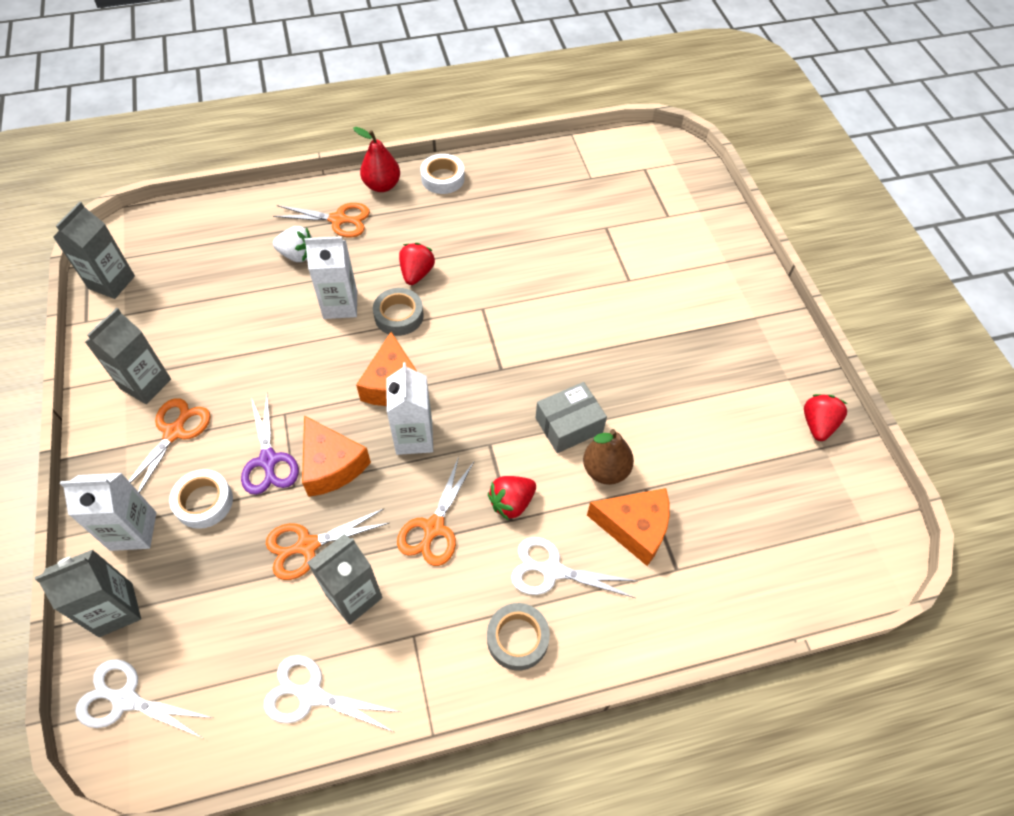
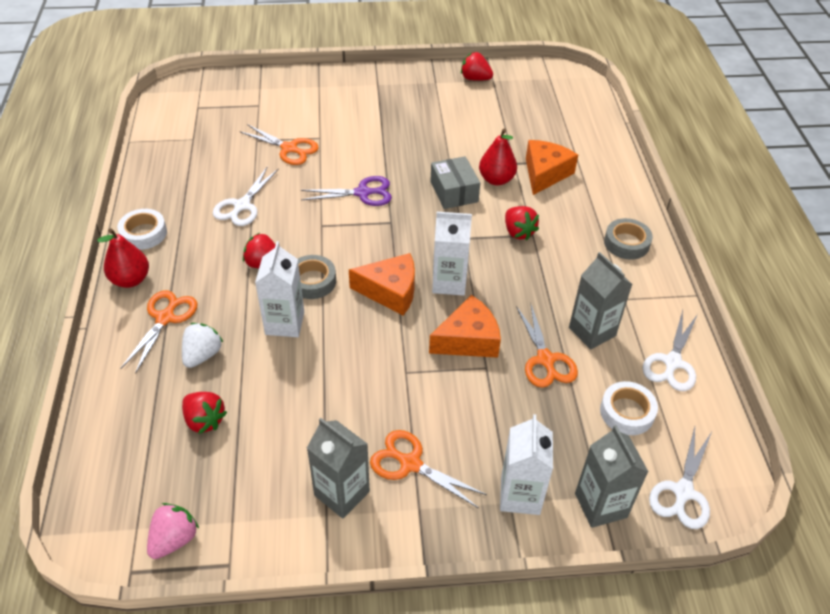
camera: 80 degrees left, 10 degrees down
grey carton [53,202,135,299] -> pink strawberry [147,503,199,559]
white tape [169,469,233,529] -> white tape moved to [600,381,658,435]
purple scissors [241,395,299,495] -> purple scissors moved to [301,176,392,206]
orange scissors [397,457,474,566] -> orange scissors moved to [239,124,319,165]
white scissors [511,537,637,598] -> white scissors moved to [213,166,279,226]
brown pear [583,429,634,485] -> red pear [479,128,517,186]
none -> red strawberry [182,392,227,434]

